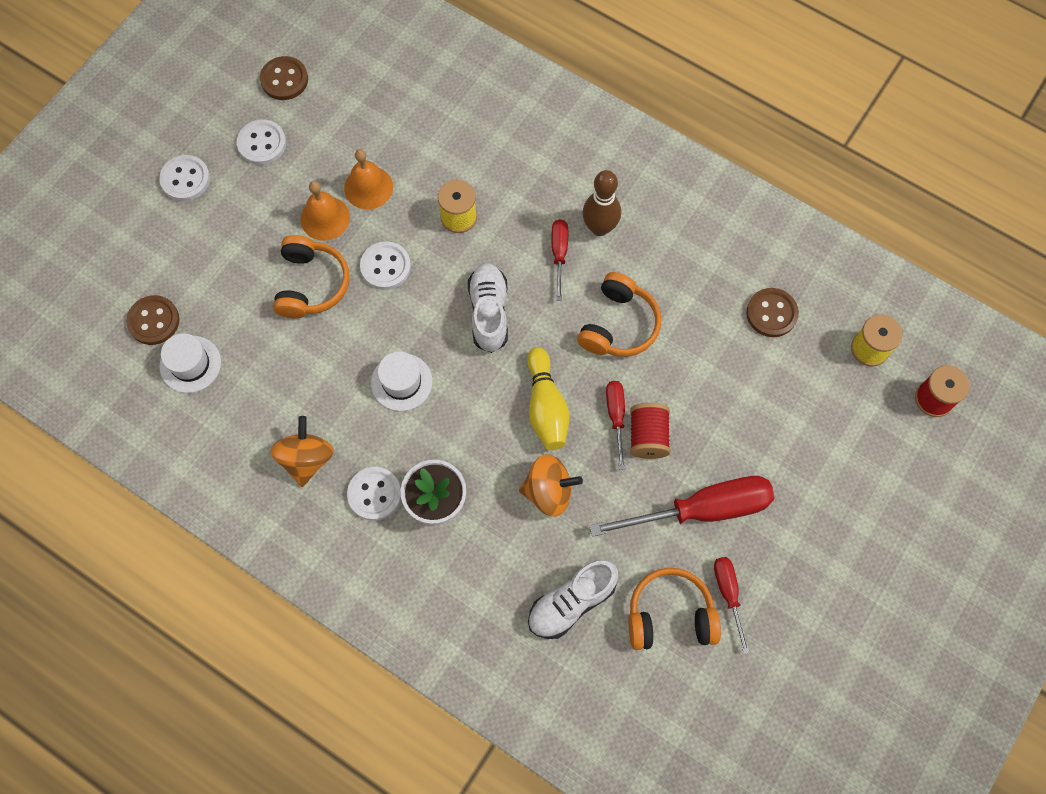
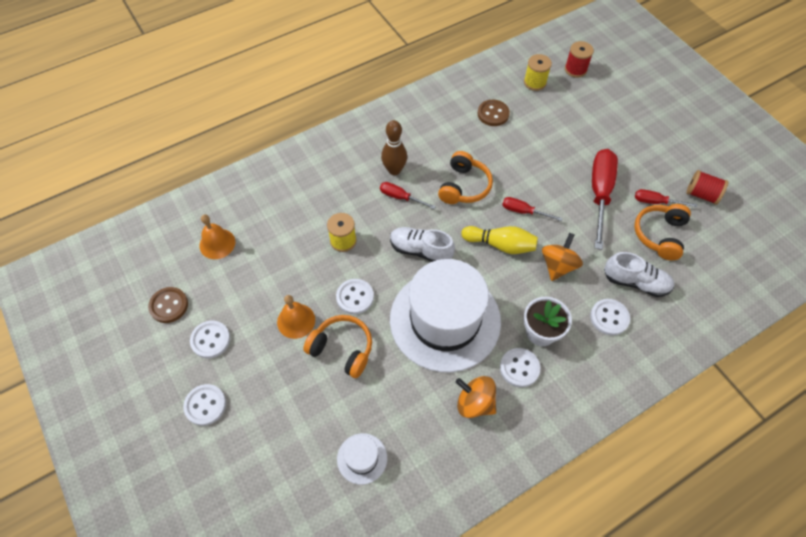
camera: 65 degrees left, 10 degrees down
brown button [126,295,180,345] -> none
orange bell [344,149,393,210] -> orange bell moved to [199,214,235,259]
white hat [371,352,432,411] -> white hat [390,259,501,372], size x2.46
white shoe [528,560,618,639] -> white shoe turned 60 degrees counterclockwise [604,252,674,297]
orange headphones [577,272,661,357] -> orange headphones turned 60 degrees clockwise [438,151,493,204]
red spool [630,403,670,459] -> red spool moved to [686,170,728,205]
none -> white button [590,299,630,336]

